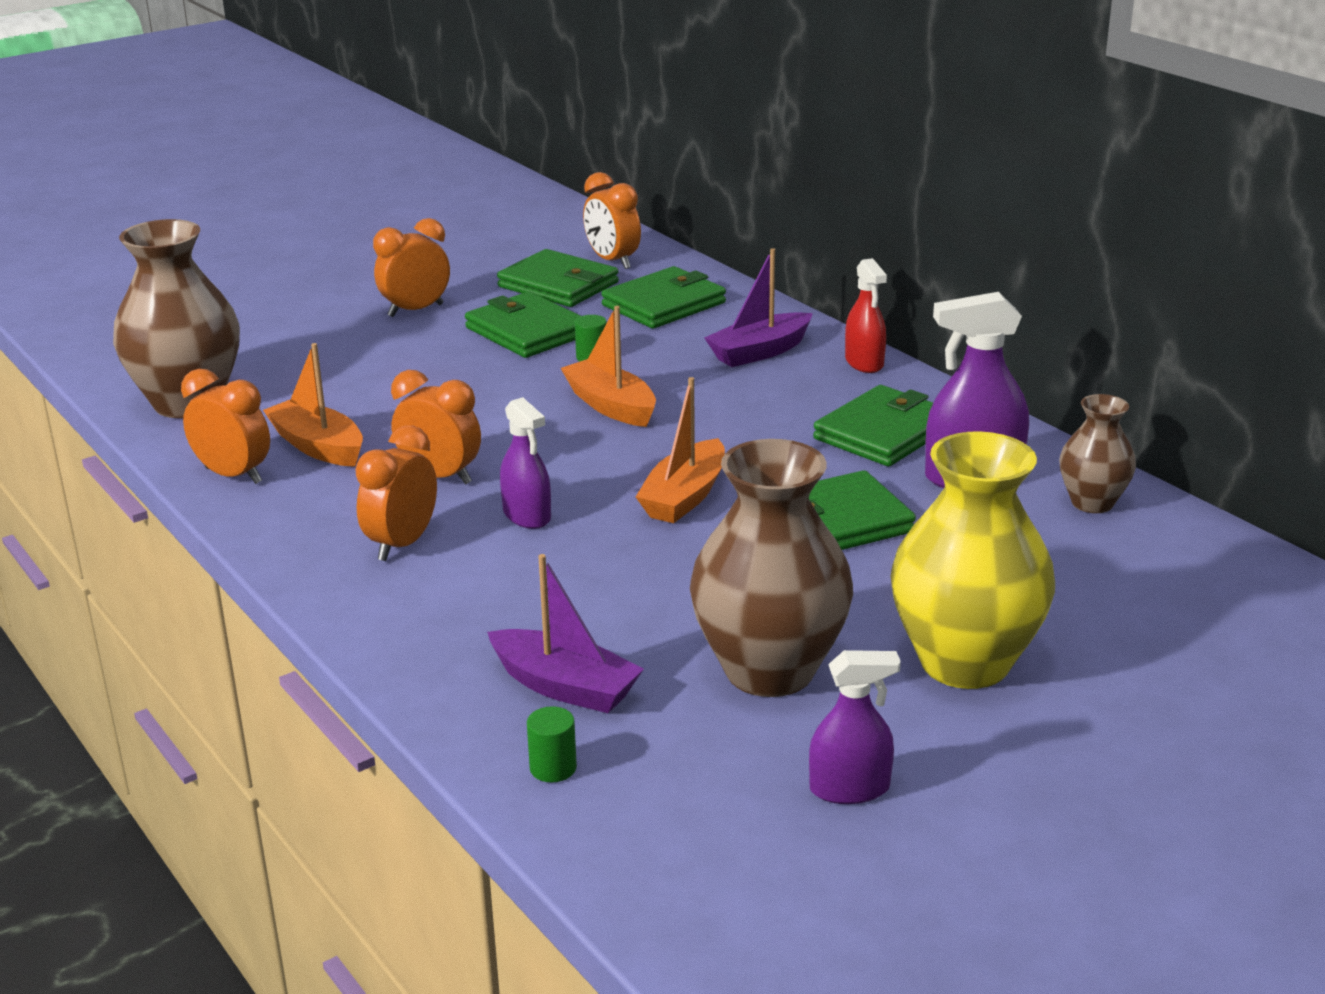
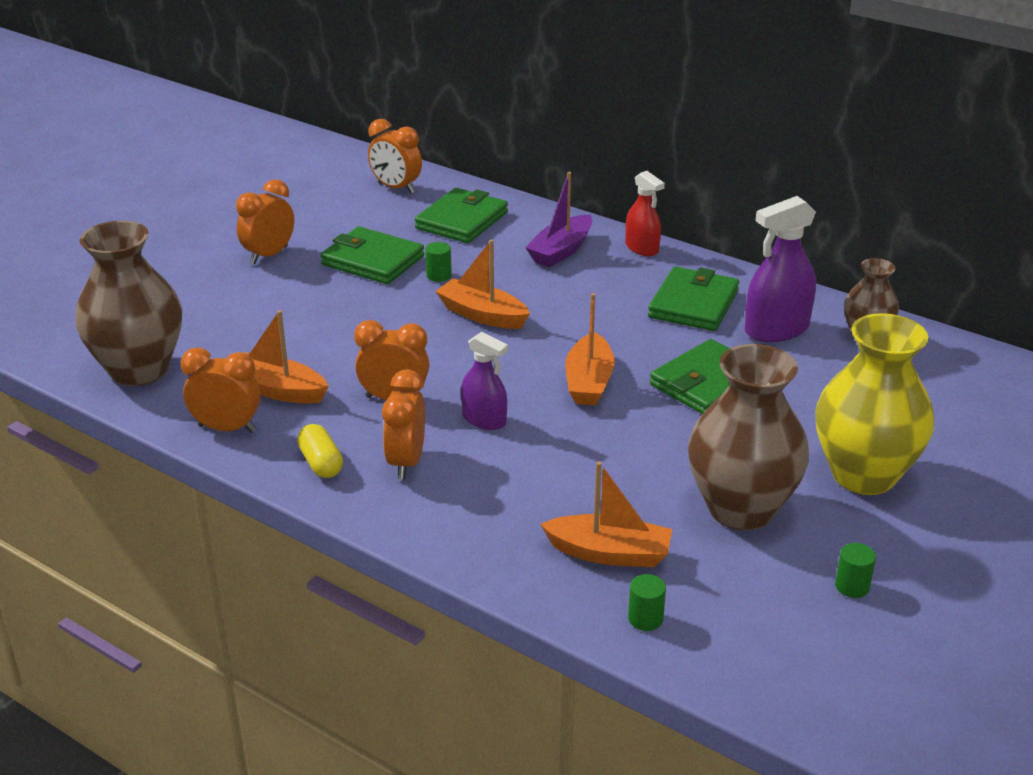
camera: 20 degrees left, 5 degrees up
purple boat [487,554,644,713] -> orange boat [540,461,672,567]
green wallet [497,249,619,307] -> none
purple spray bottle [809,650,901,804] -> green cylinder [835,543,876,598]
none -> yellow capsule [297,424,343,478]

